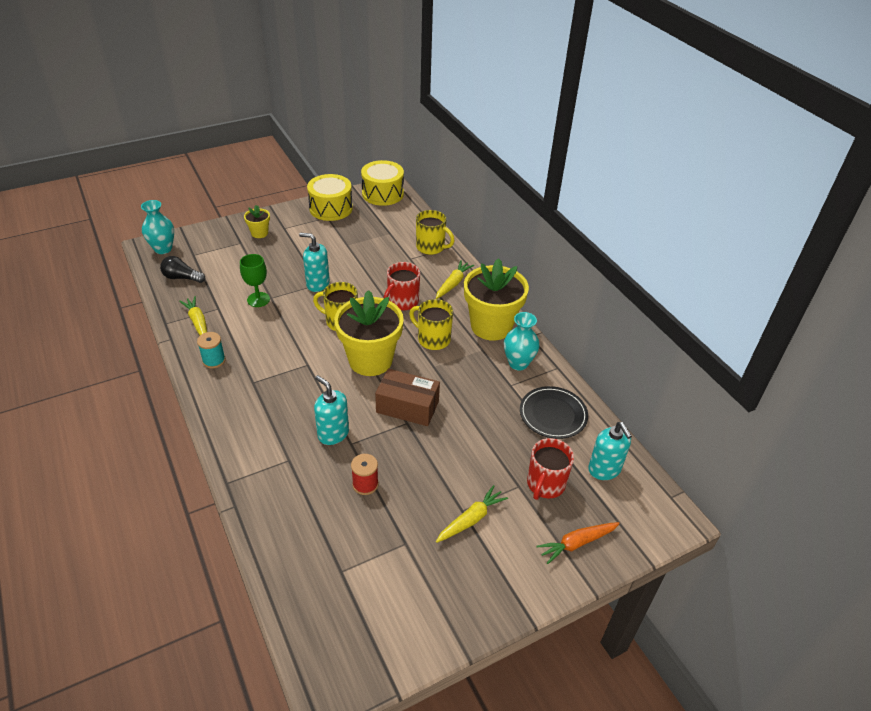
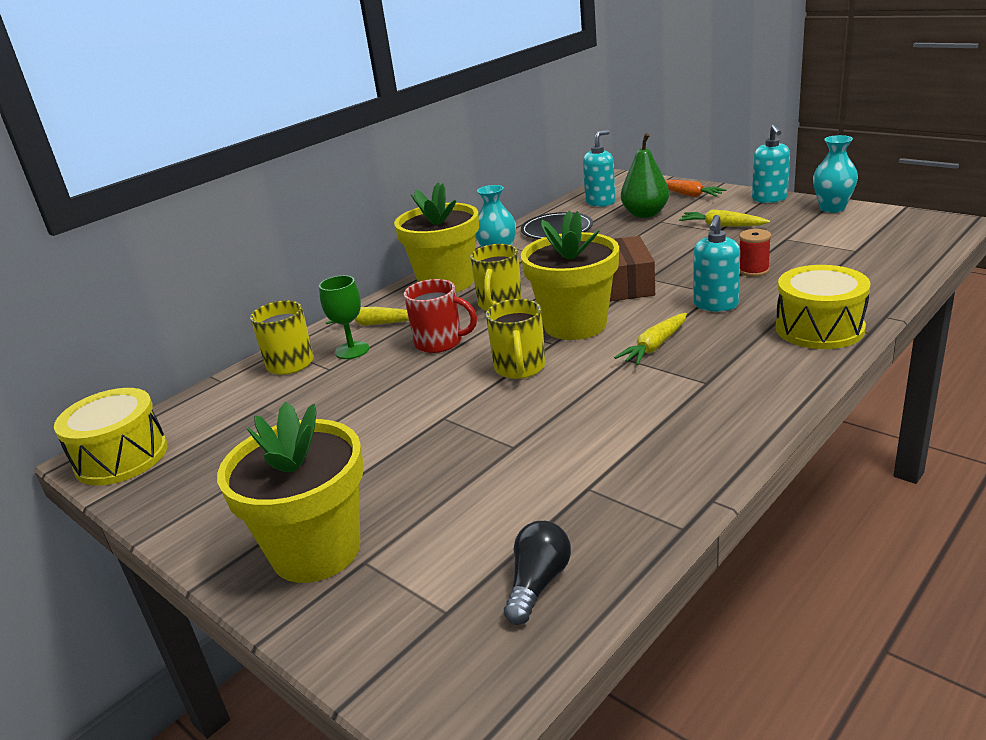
camera: 105 degrees left, 15 degrees down
turquoise vase [141,200,174,254] -> turquoise vase moved to [813,135,858,213]
black light bulb [160,256,205,283] -> black light bulb turned 150 degrees counterclockwise [504,521,571,625]
yellow carrot [179,296,207,335] -> yellow carrot moved to [614,313,687,365]
turquoise spool [197,332,226,368] -> none
green goblet [240,254,270,307] -> green goblet moved to [319,275,369,359]
yellow flower pot [244,205,270,238] -> yellow flower pot [217,402,364,583], size x2.19
turquoise soap dispenser [299,233,330,292] -> turquoise soap dispenser moved to [752,124,790,203]
yellow drum [307,174,353,221] -> yellow drum moved to [776,265,870,349]
red mug [527,438,574,500] -> green pear [621,133,669,218]

